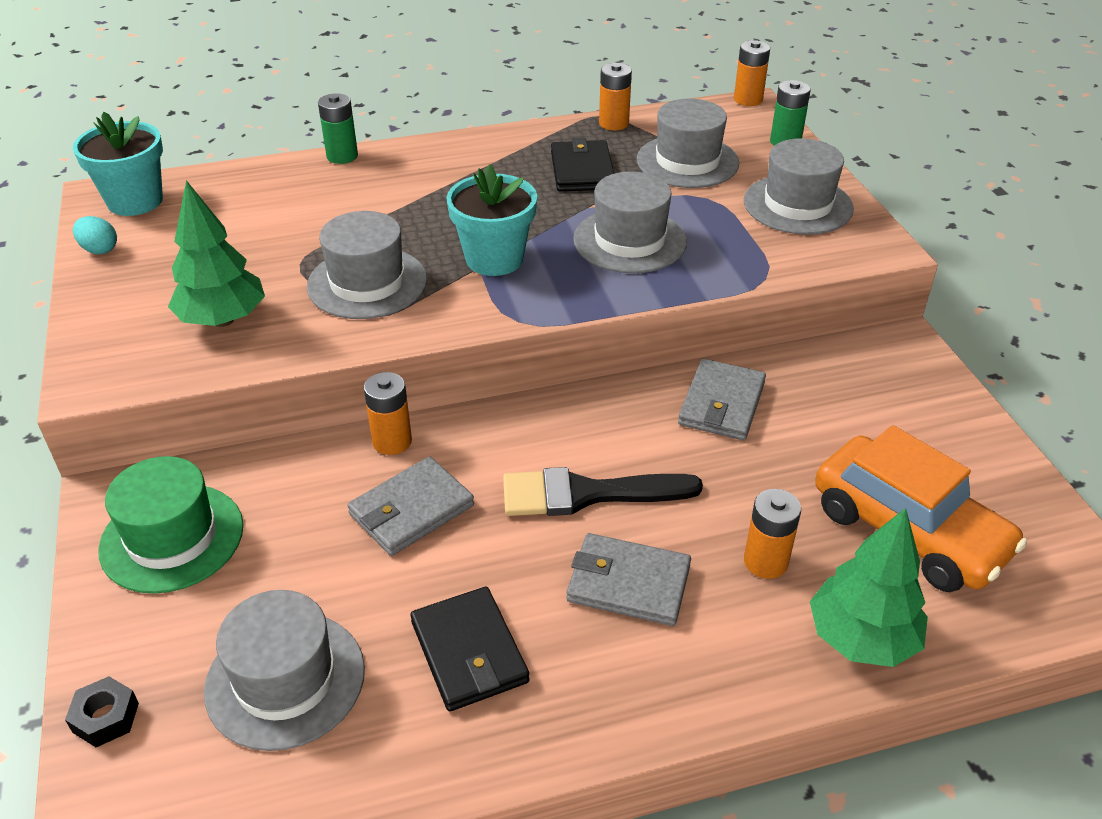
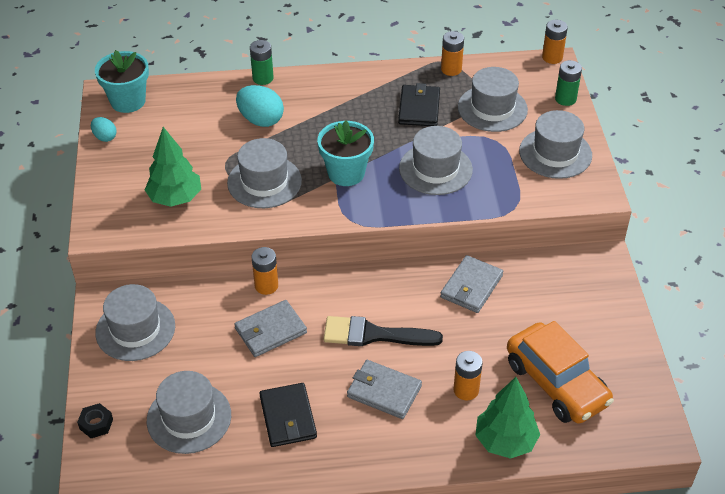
camera: 10 degrees right, 5 degrees up
green hat [98,456,243,594] -> grey hat [95,284,175,361]
none -> turquoise egg [236,85,284,127]

